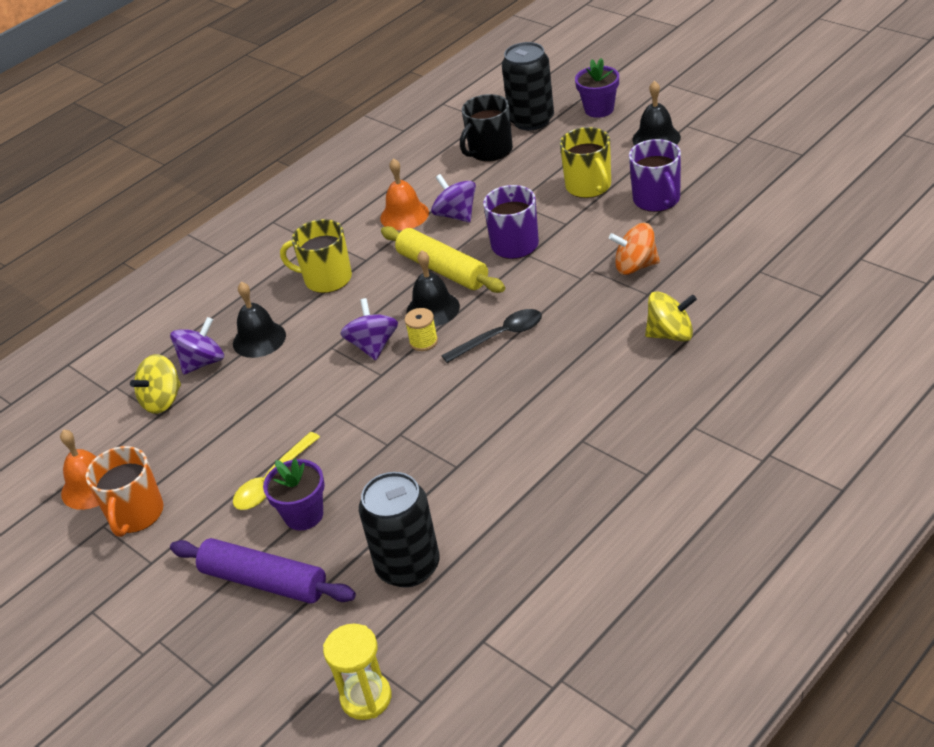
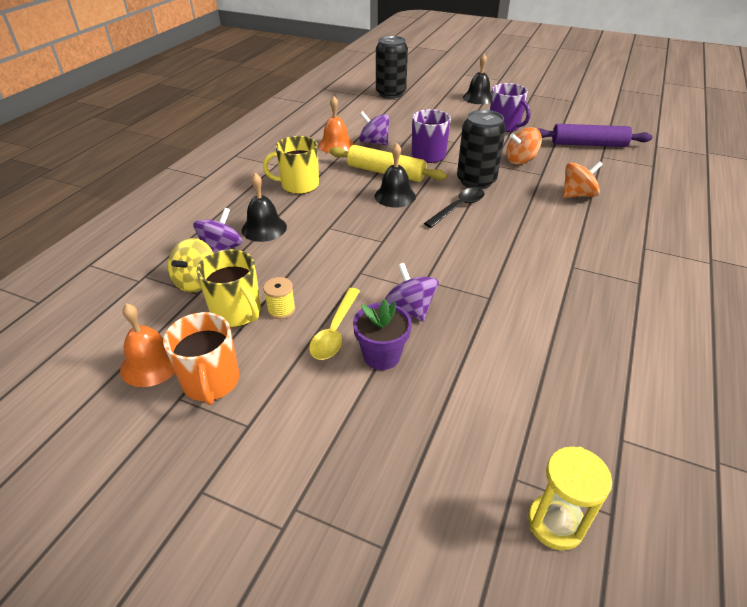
camera: 25 degrees left, 0 degrees up
purple rolling pin [170,538,356,604] -> purple rolling pin moved to [538,124,652,147]
purple spinning top [341,298,398,360] -> purple spinning top moved to [385,263,439,322]
black can [359,472,440,588] -> black can moved to [457,110,506,189]
yellow spool [405,308,438,351] -> yellow spool moved to [263,277,296,319]
black mug [460,94,513,162] -> none
yellow mug [560,127,611,198] -> yellow mug moved to [197,249,261,327]
purple flower pot [575,58,619,118] -> none
yellow spinning top [645,291,697,342] -> orange spinning top [563,161,603,198]

